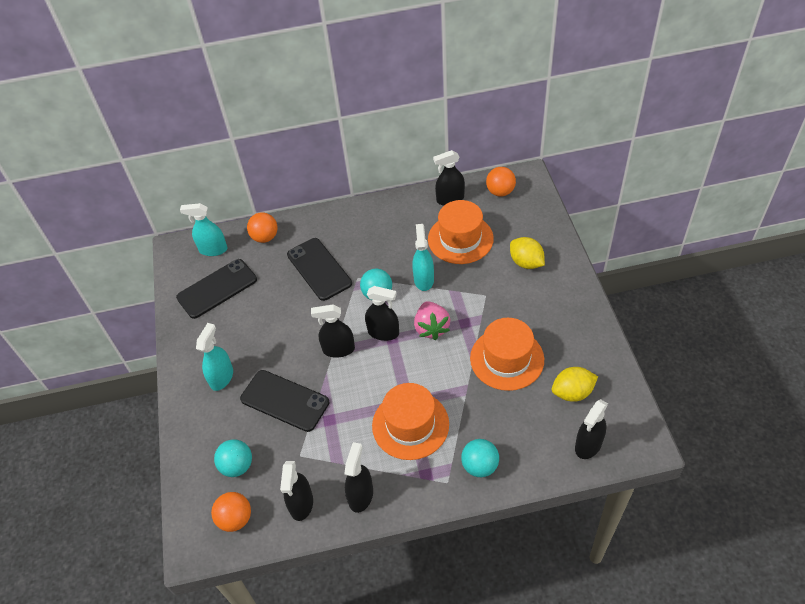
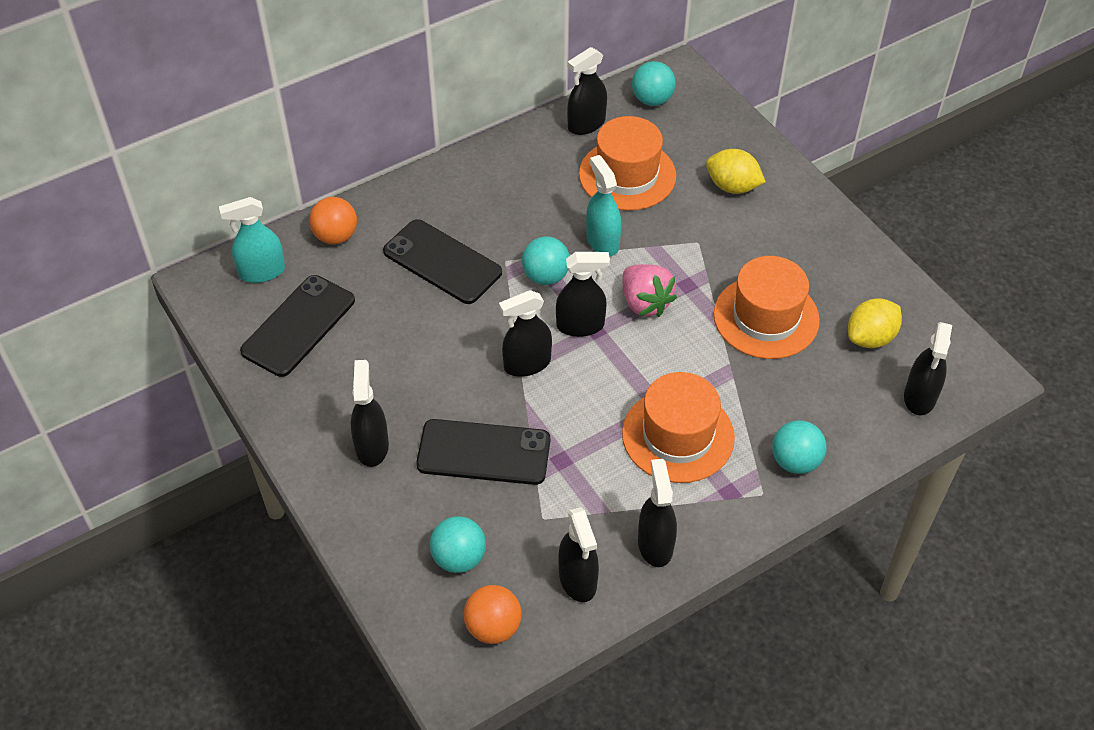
camera: 25 degrees left, 0 degrees up
turquoise spray bottle [196,323,233,391] -> black spray bottle [351,360,389,467]
orange ball [486,167,516,197] -> turquoise ball [632,61,676,106]

